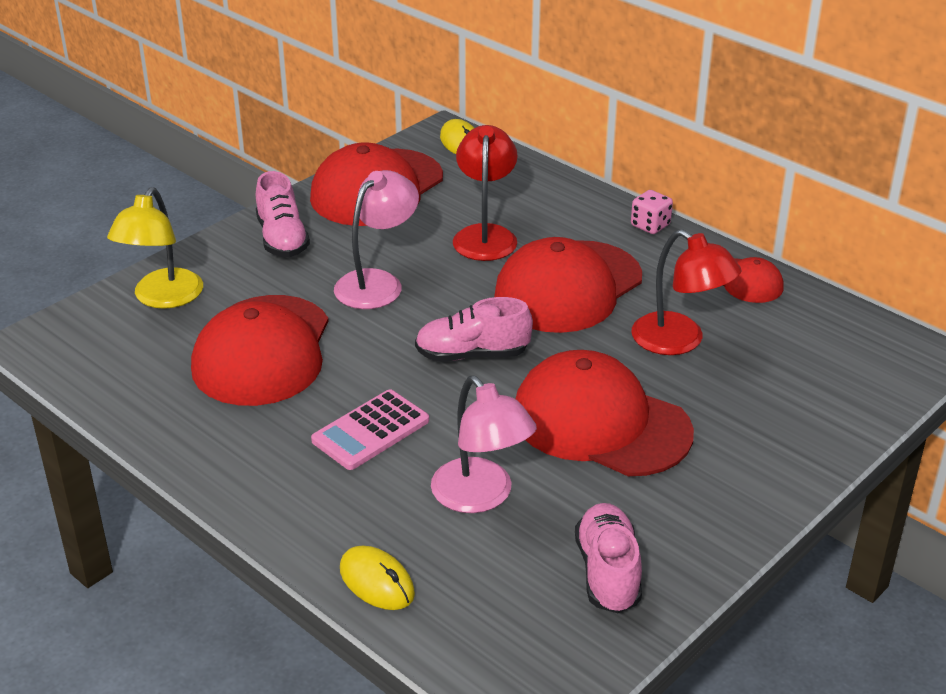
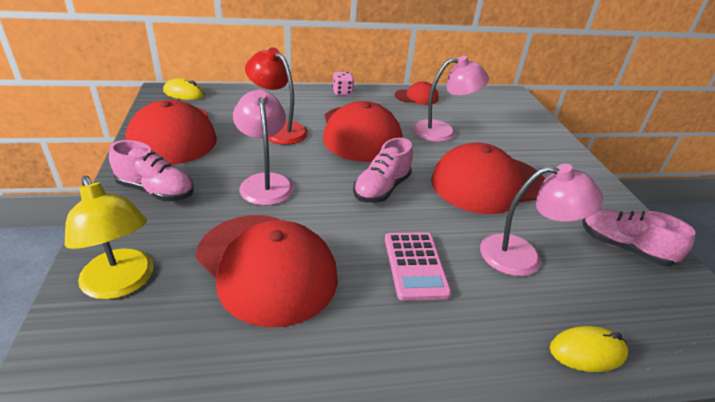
camera: 55 degrees left, 0 degrees up
red lamp [631,229,742,355] -> pink lamp [413,56,489,142]

